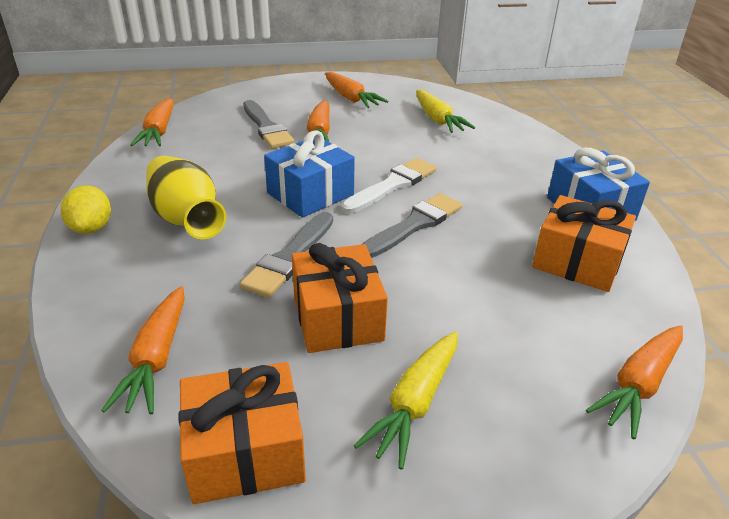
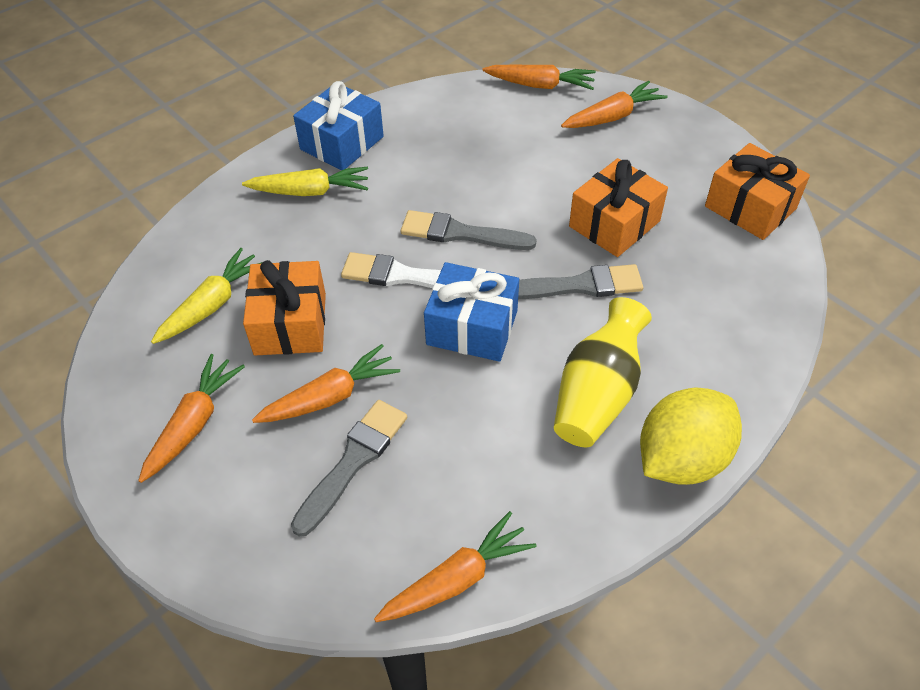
camera: 120 degrees left, 15 degrees up
yellow lemon [61,185,111,234] -> yellow lemon [640,387,742,485], size x1.64
orange carrot [101,286,185,415] -> orange carrot moved to [561,81,668,128]
yellow carrot [354,332,458,470] -> yellow carrot moved to [242,167,368,196]
orange gift [532,195,636,292] -> orange gift moved to [243,260,326,355]

